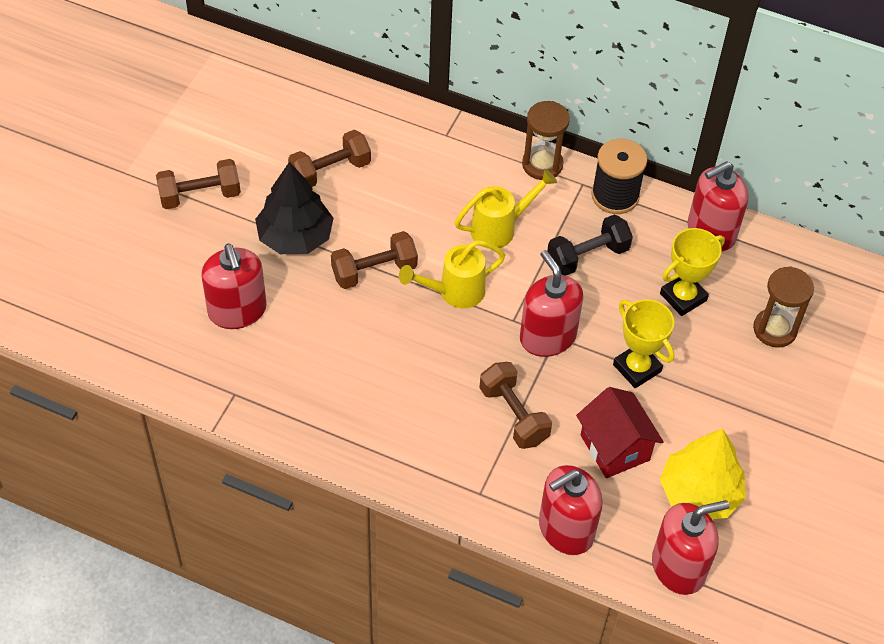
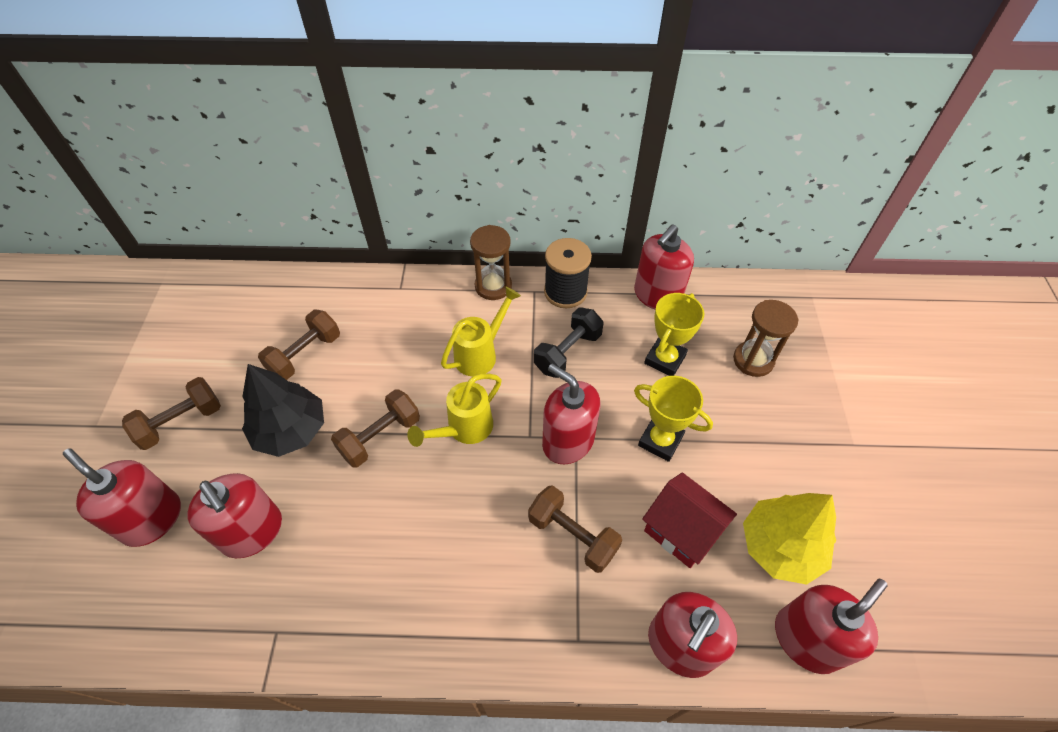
camera: 20 degrees left, 0 degrees up
none -> red soap dispenser [63,448,181,547]

